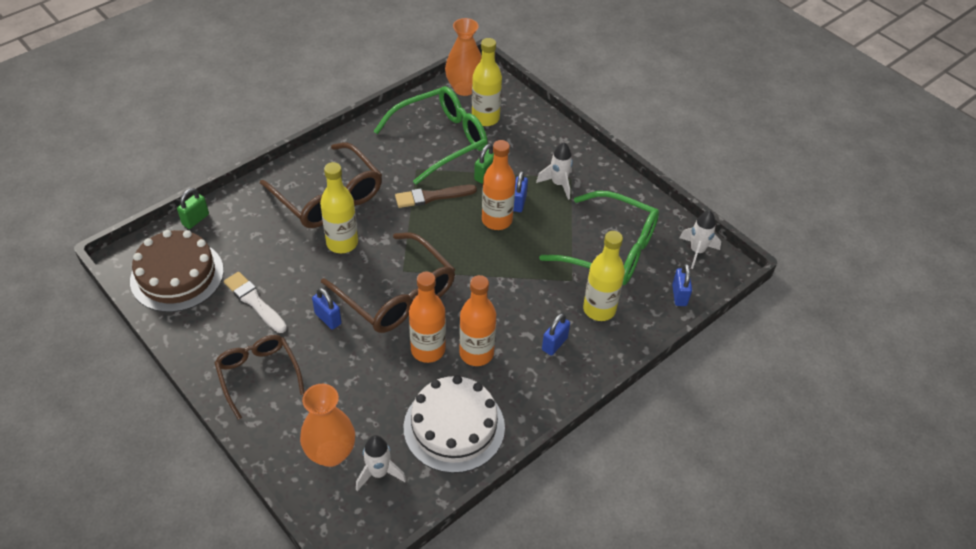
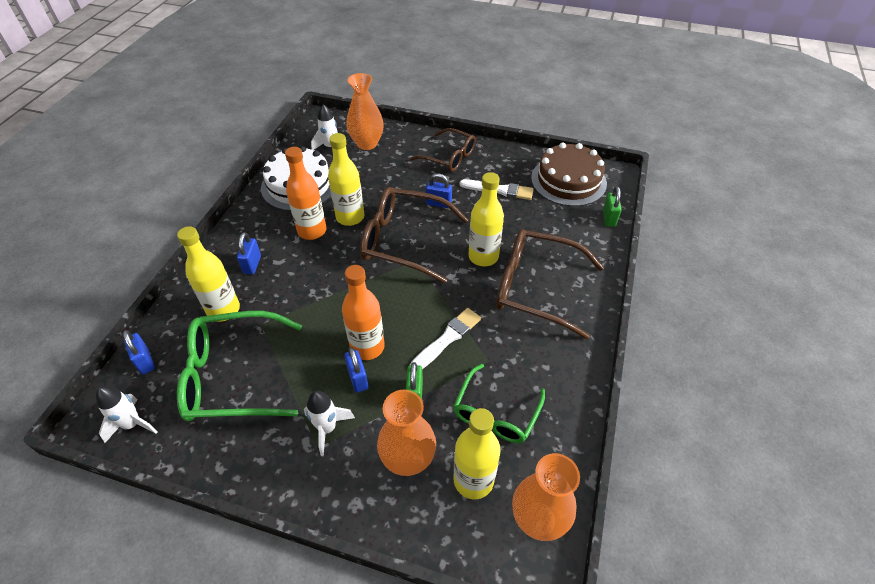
camera: 150 degrees right, 0 degrees up
green glasses [374,86,488,185] -> green glasses [453,364,545,443], size x0.64
brown brush [395,185,477,208] -> white brush [410,308,481,369]
orange bottle [409,271,446,363] -> yellow bottle [328,133,364,226]
none -> orange vase [377,390,436,476]

